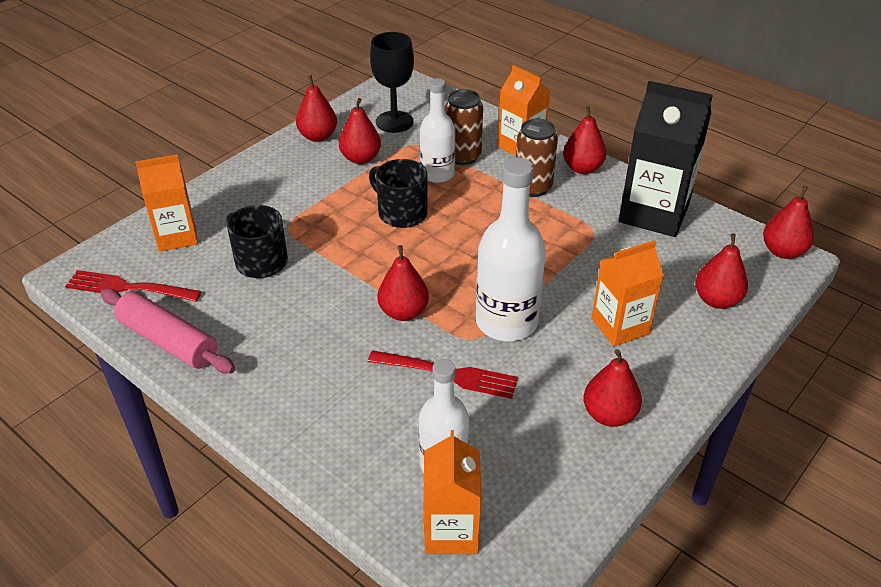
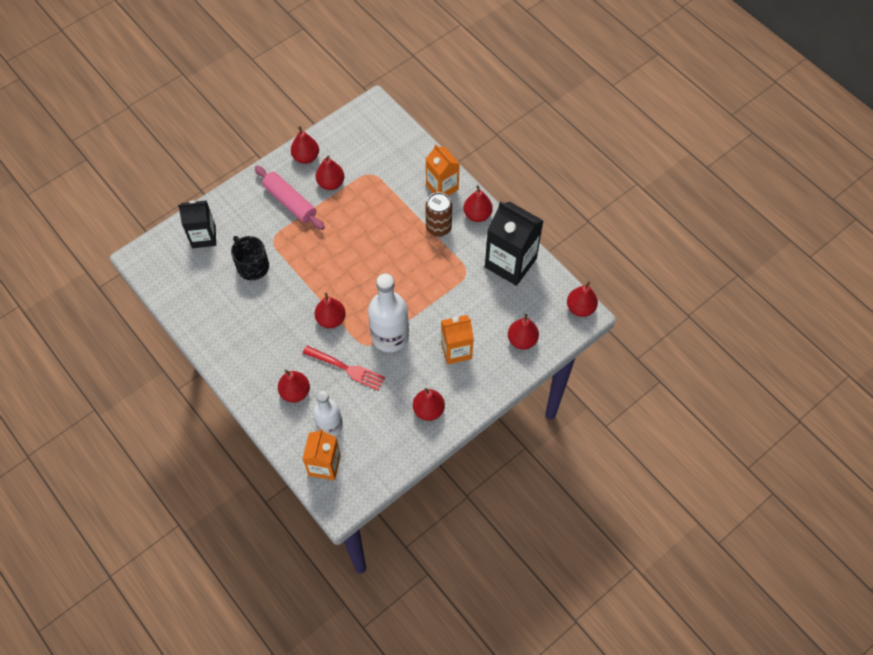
camera: 10 degrees right, 20 degrees up
red fork [65,270,202,302] -> none
pink rolling pin [101,289,235,374] -> pink rolling pin moved to [255,166,325,230]
orange carton [135,154,198,252] -> black carton [178,200,216,248]
black mug [369,159,428,228] -> none
black goblet [370,32,414,133] -> none
white bottle [420,78,455,183] -> none
brown can [445,89,483,165] -> none
none -> red pear [278,370,310,402]

